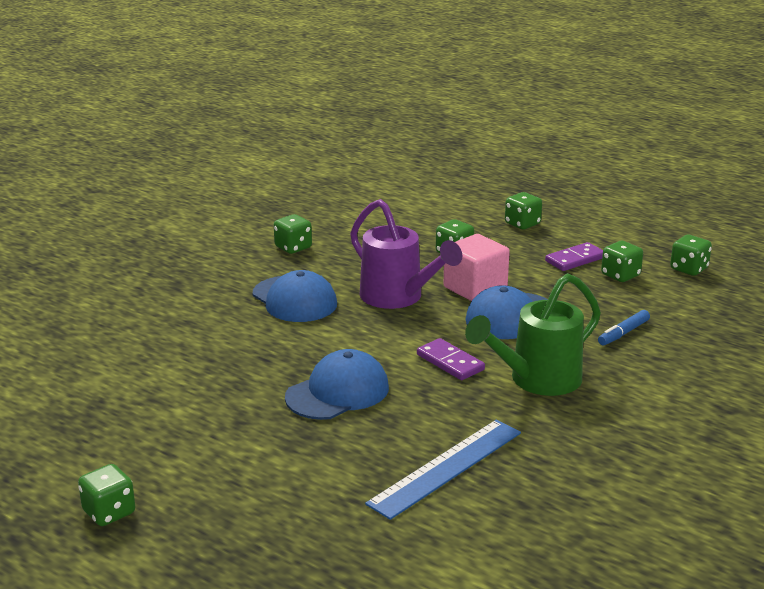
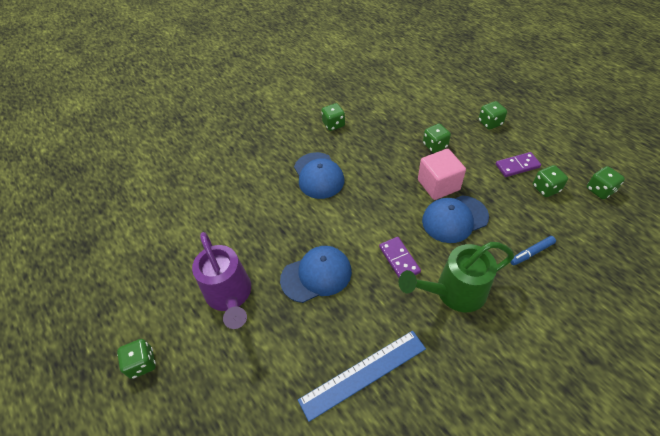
camera: 20 degrees right, 25 degrees up
purple watering can [350,199,462,309] -> purple watering can moved to [192,232,251,329]

